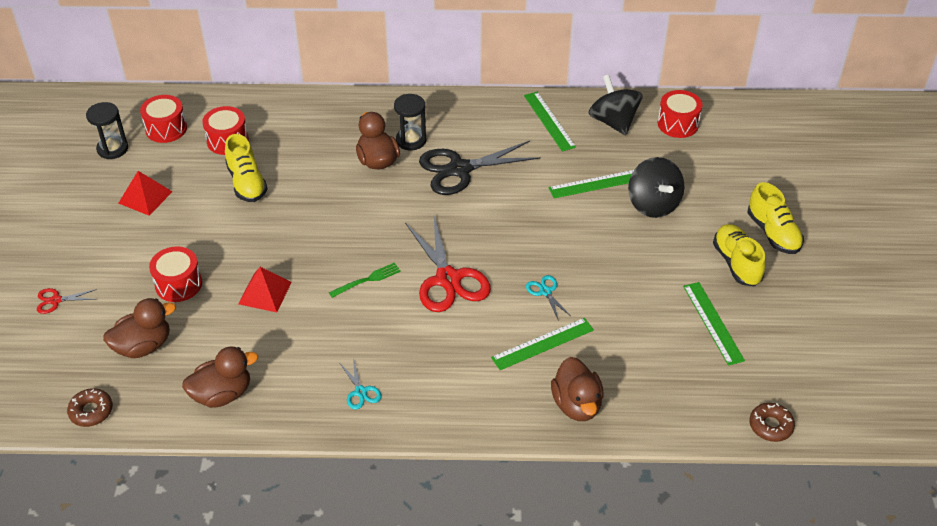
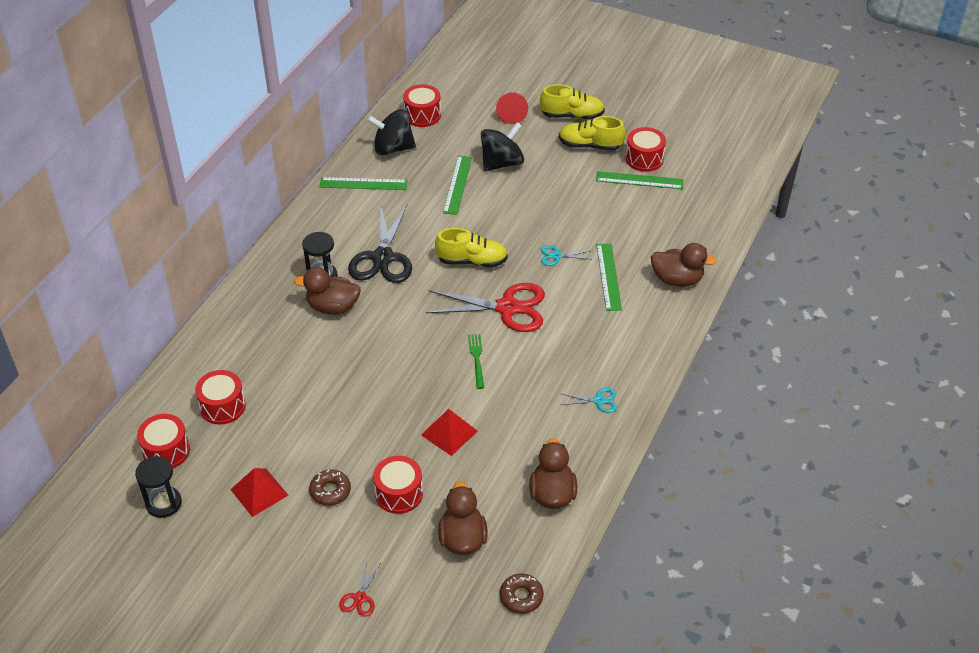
camera: 65 degrees left, 0 degrees up
yellow shoe [225,134,268,202] -> yellow shoe moved to [435,228,508,268]
black spinning top [628,157,684,218] -> black spinning top turned 45 degrees counterclockwise [481,122,524,172]
brown donut [749,403,795,442] -> brown donut moved to [309,470,351,506]
none -> red cone [496,93,528,124]
none -> red drum [626,127,666,172]

